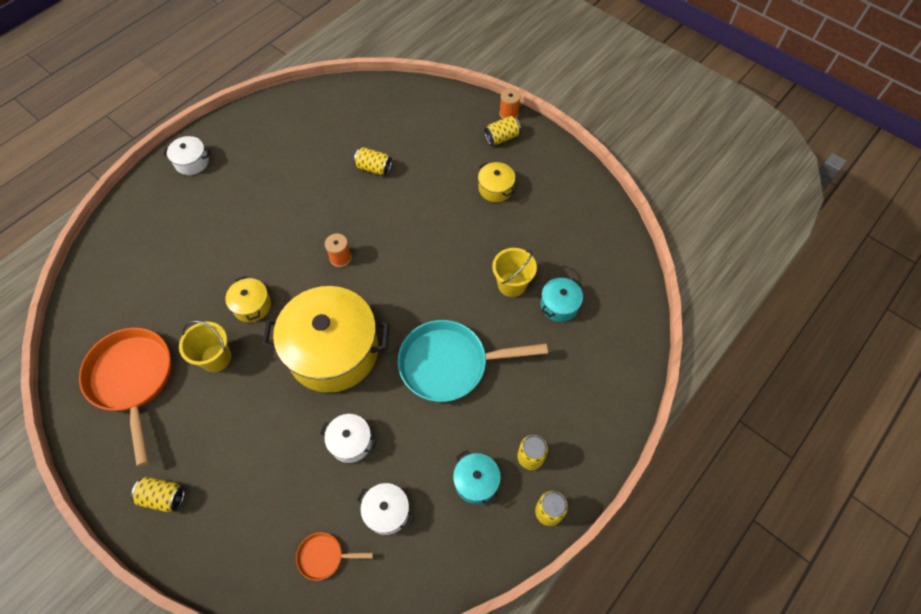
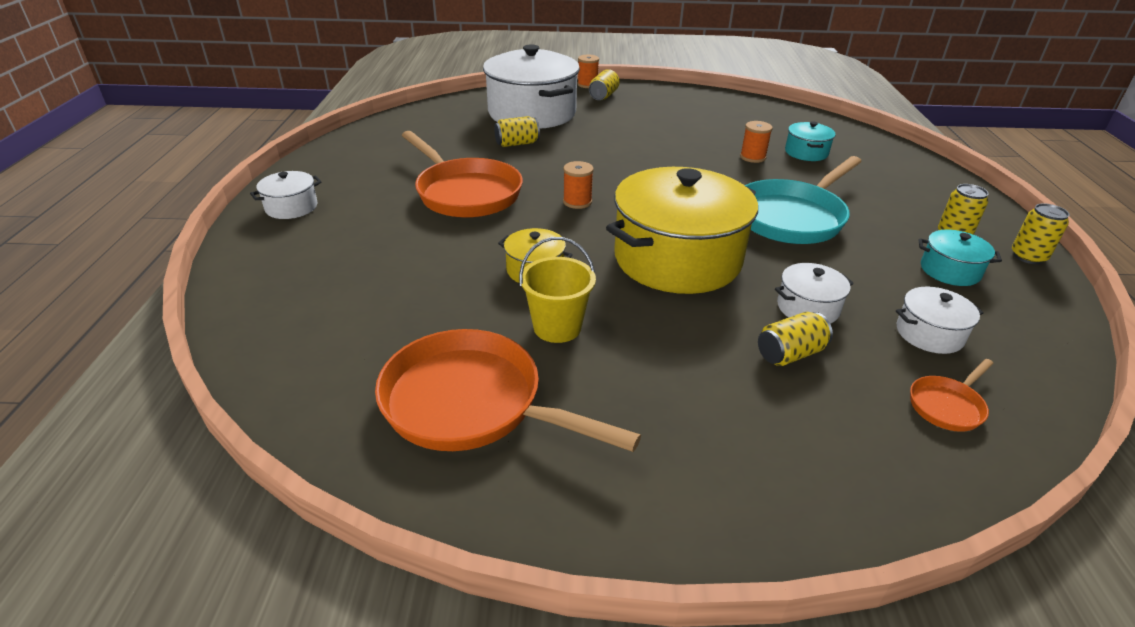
camera: 40 degrees left, 25 degrees down
yellow can [131,477,185,512] -> yellow can moved to [758,312,833,366]
yellow pot [478,162,515,202] -> none
yellow bucket [492,248,537,297] -> orange spool [740,121,773,163]
none -> orange pan [401,131,523,218]
none -> white pot [483,44,580,129]

